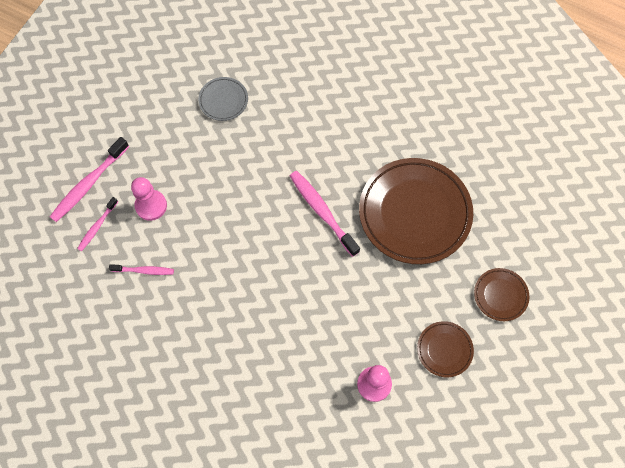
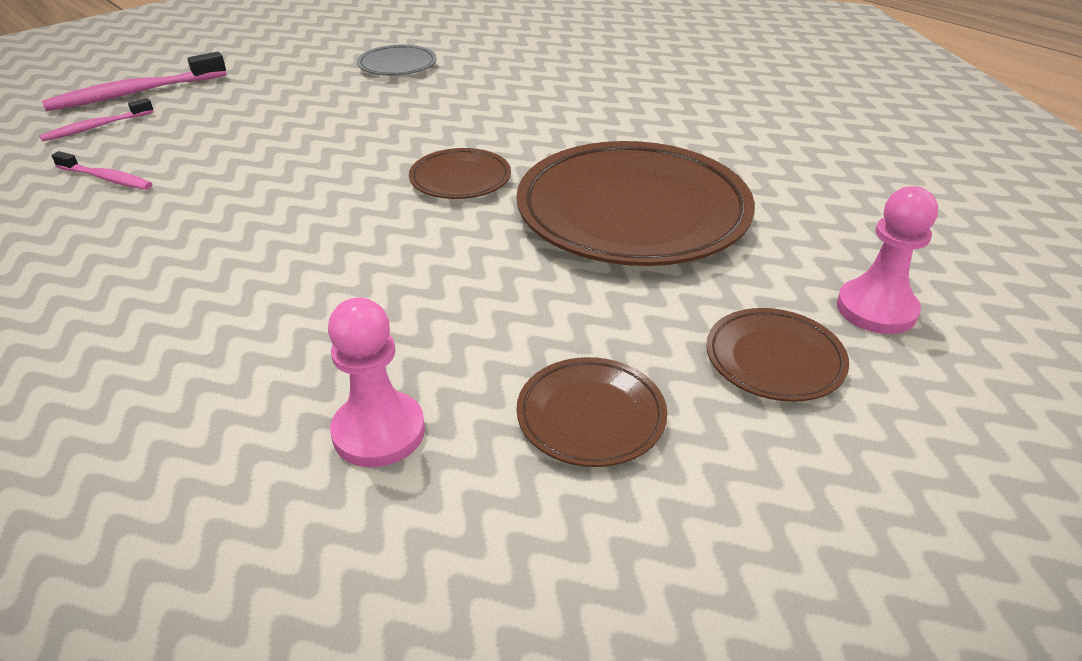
camera: 20 degrees right, 30 degrees down
pink pawn [131,177,167,221] -> pink pawn moved to [837,186,938,334]
pink toothbrush [290,171,360,257] -> brown plate [409,148,511,199]

